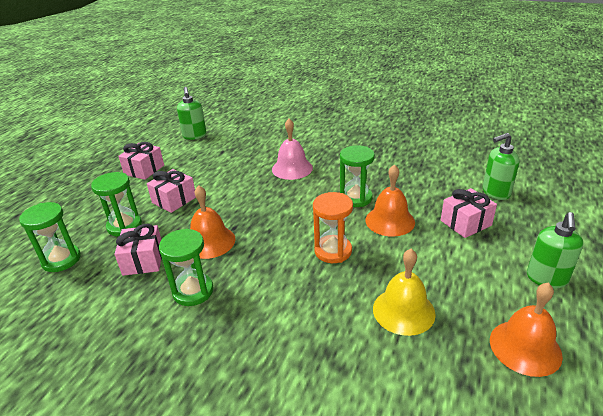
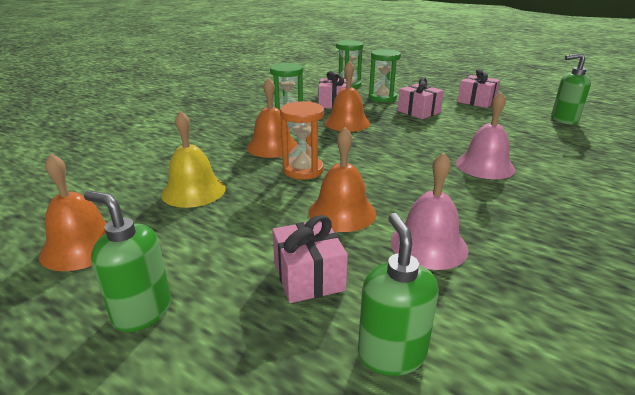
camera: 100 degrees right, 5 degrees down
green hourglass [340,145,375,207] -> none
none -> orange bell [246,78,298,158]
none -> pink bell [391,152,469,270]

